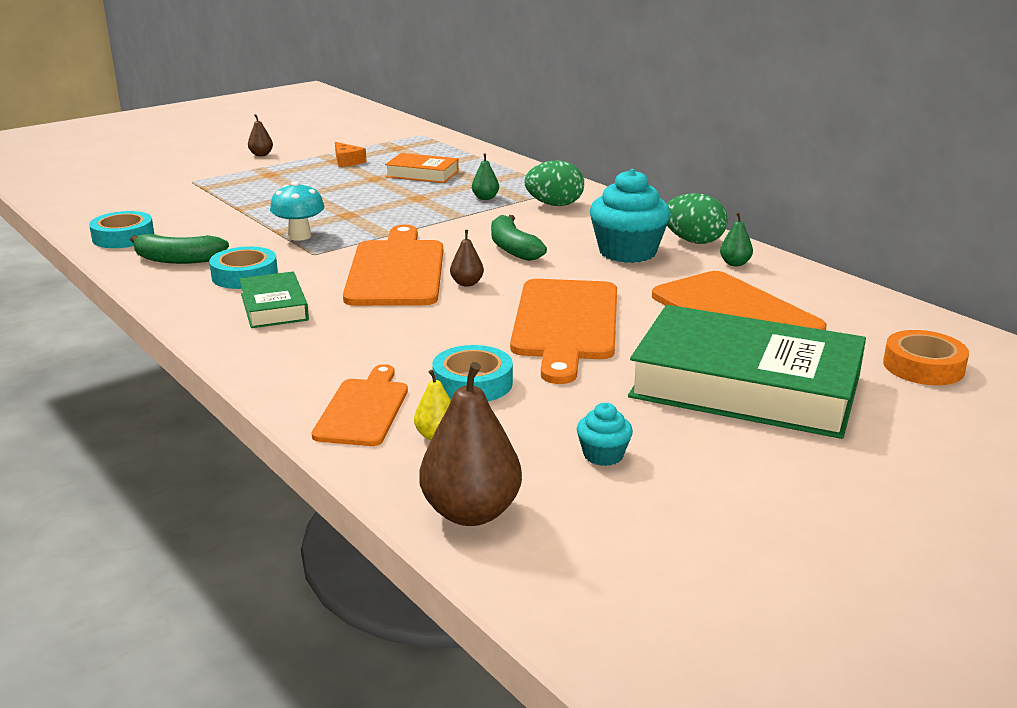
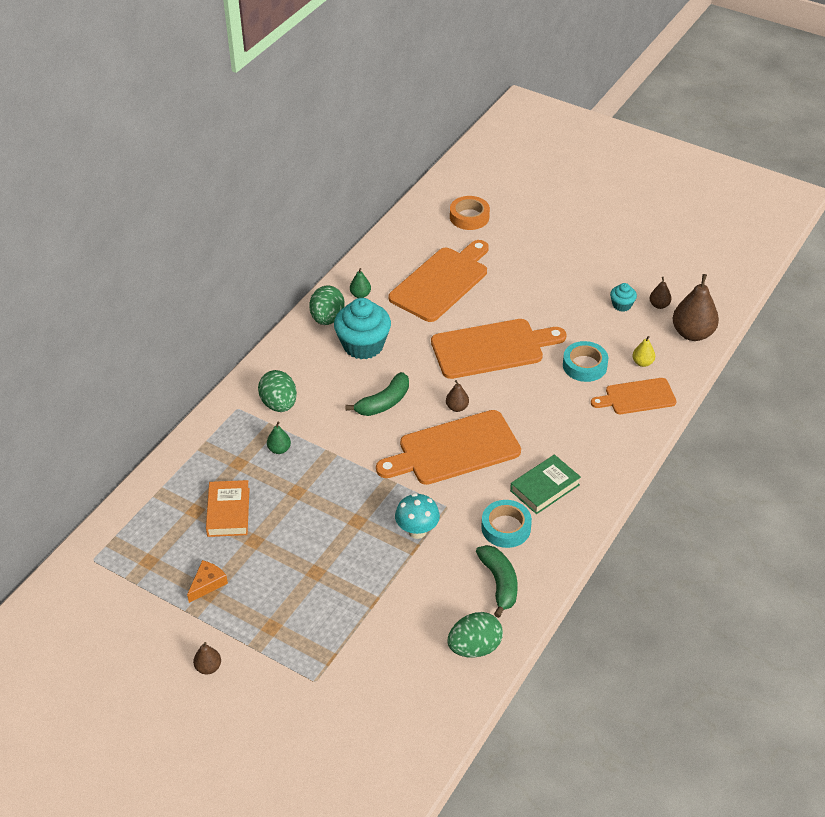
camera: 110 degrees left, 20 degrees up
turquoise tape [89,211,154,248] -> green egg [447,612,503,658]
green book [628,305,866,439] -> none
none -> brown pear [649,277,672,309]

